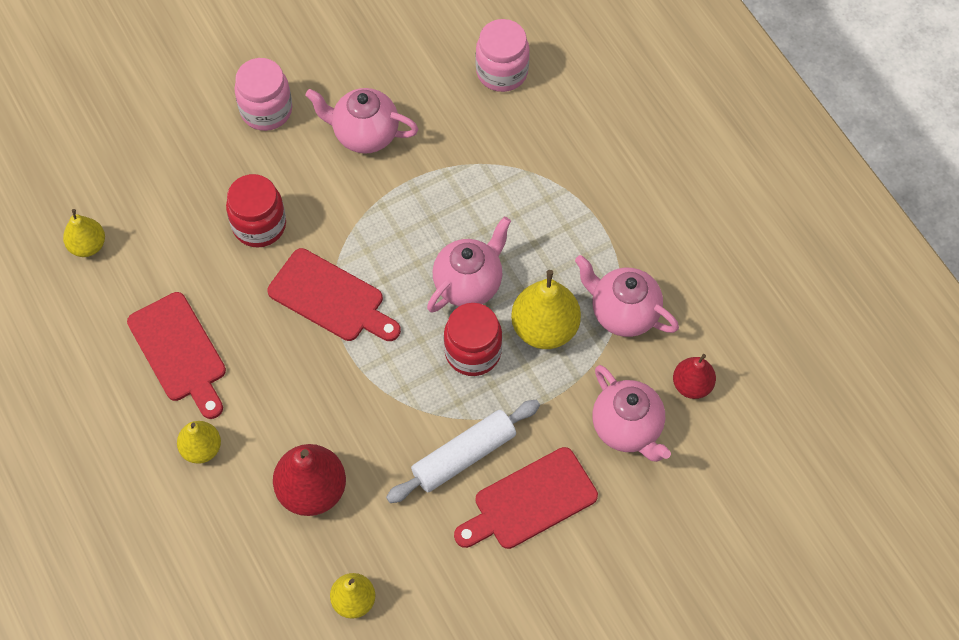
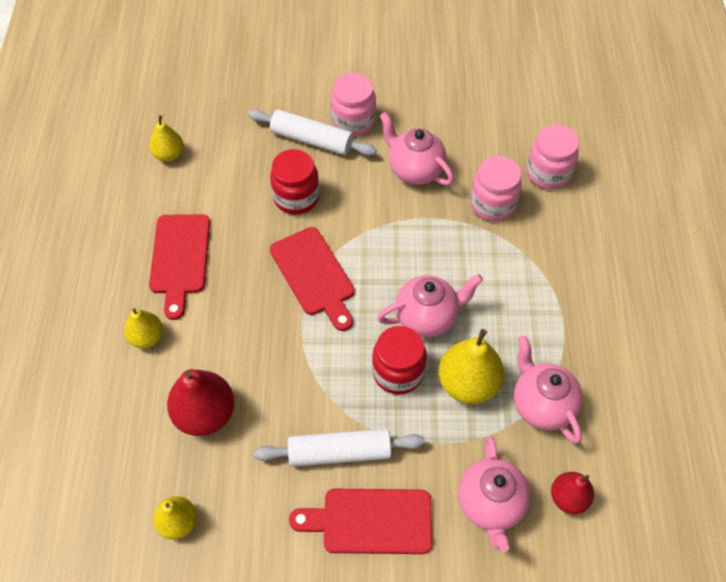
camera: 30 degrees right, 5 degrees down
none -> white rolling pin [248,109,377,156]
none -> pink jar [470,156,522,222]

